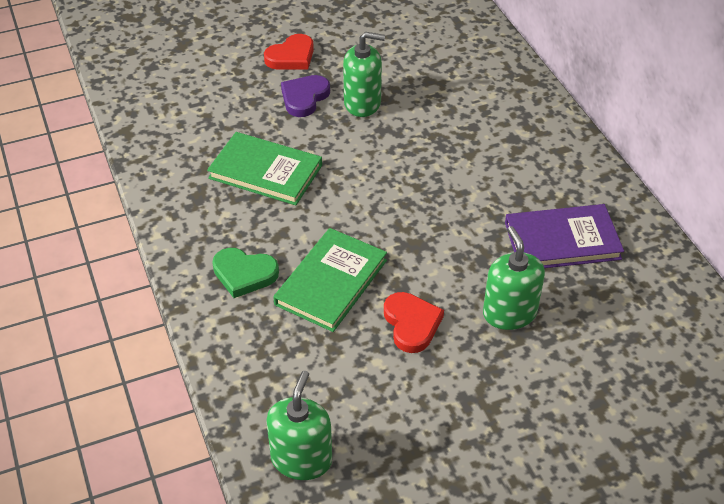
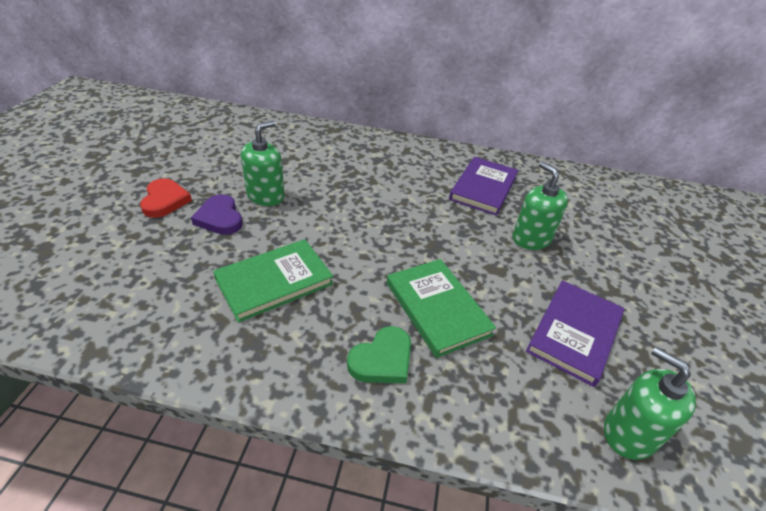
camera: 60 degrees left, 5 degrees down
red heart [384,292,444,353] -> none
green soap dispenser [483,226,545,330] -> green soap dispenser turned 45 degrees clockwise [513,162,568,250]
none -> purple book [526,280,624,387]

